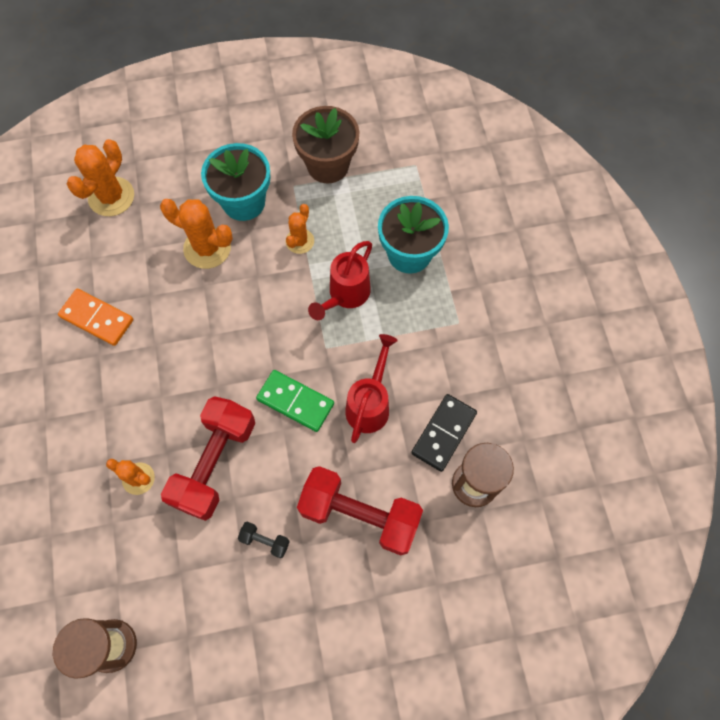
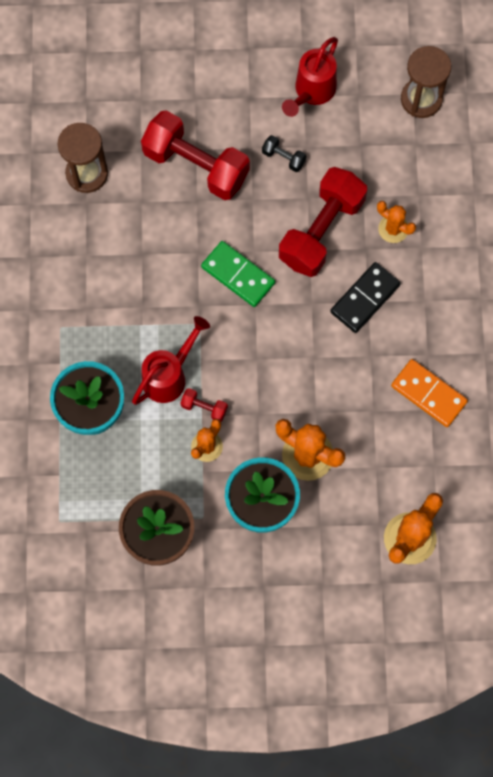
camera: 170 degrees left, 5 degrees up
red watering can [345,334,398,443] -> red watering can moved to [282,37,338,117]
black domino [411,394,477,472] -> black domino moved to [330,262,401,333]
none -> red dumbbell [180,388,228,422]

